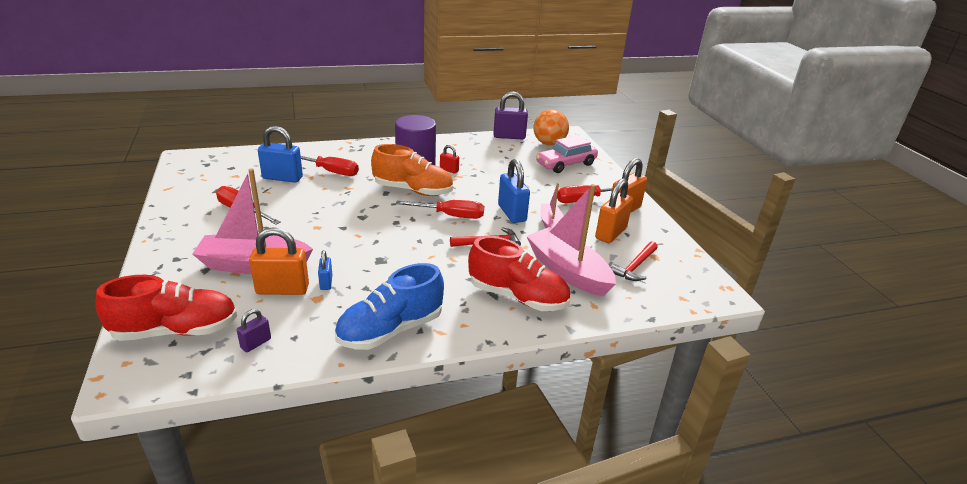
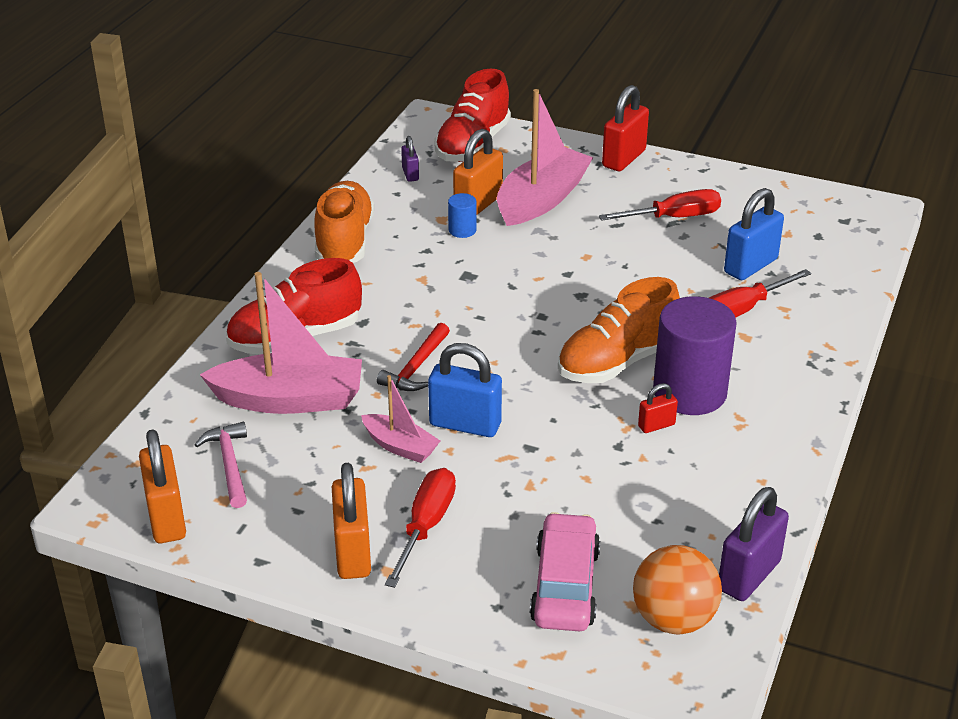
camera: 130 degrees right, 5 degrees up
blue padlock [318,251,332,290] -> blue cylinder [448,193,477,238]
blue shoe [335,263,444,350] -> orange shoe [314,181,374,263]
red screwdriver [396,200,484,219] -> none
orange padlock [595,178,633,243] -> orange padlock moved to [139,430,186,543]
red hammer [611,241,658,281] -> pink hammer [195,422,247,508]
none -> red padlock [602,85,649,171]

